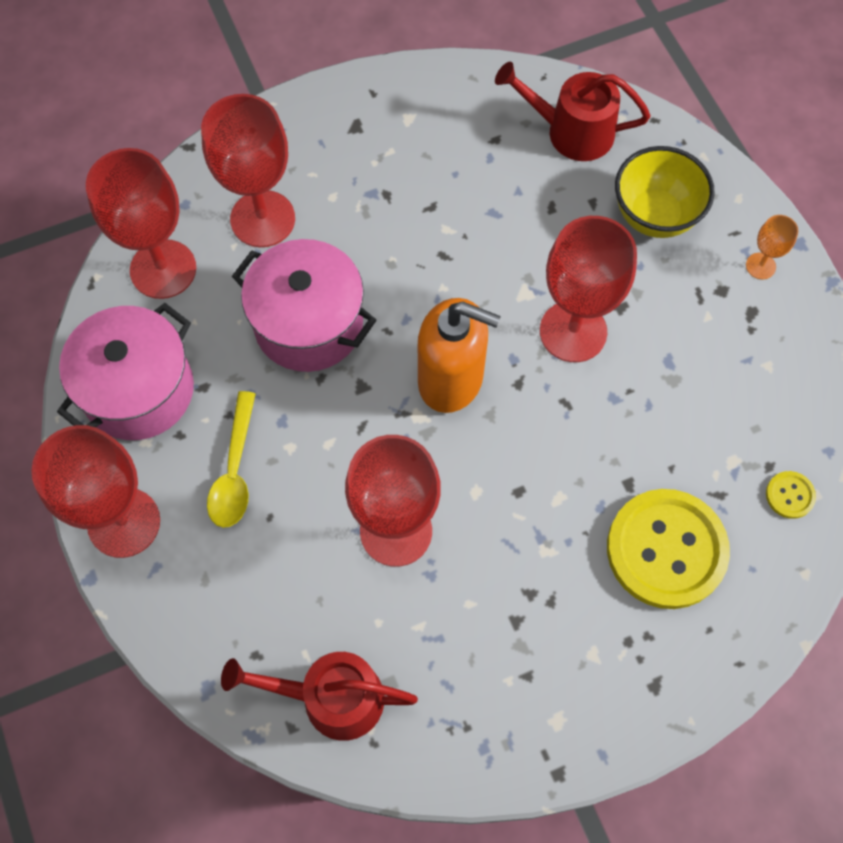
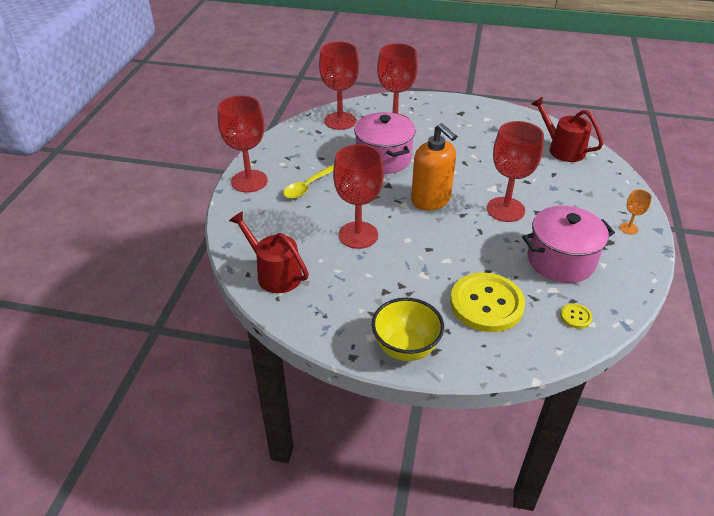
camera: 35 degrees right, 25 degrees down
pink pot [57,303,194,440] -> pink pot moved to [522,206,615,283]
yellow bowl [615,146,715,238] -> yellow bowl moved to [372,298,444,361]

